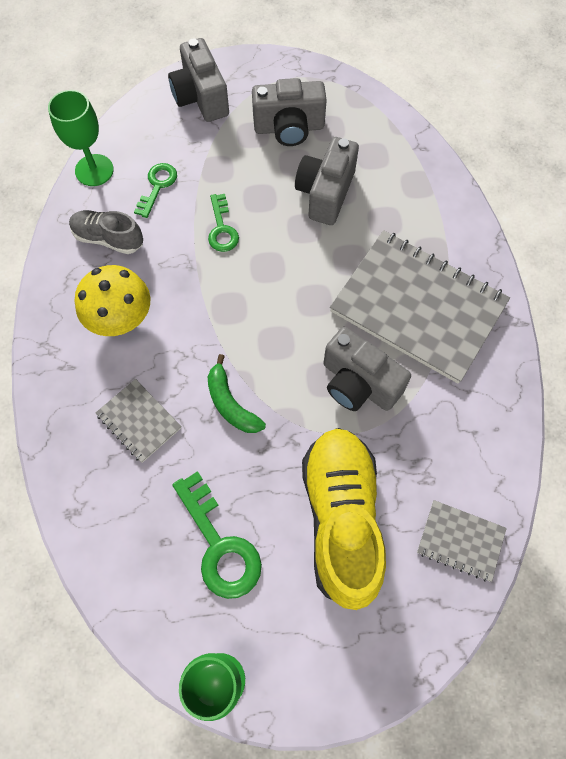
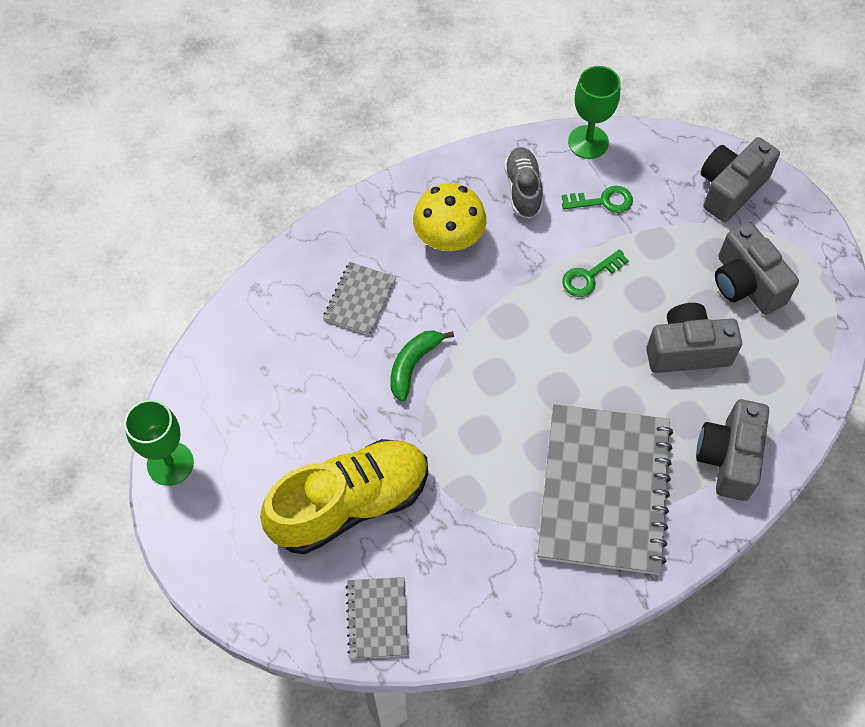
camera: 65 degrees right, 5 degrees down
green key [172,471,262,599] -> none
grey camera [324,327,411,411] -> grey camera moved to [696,399,769,501]

